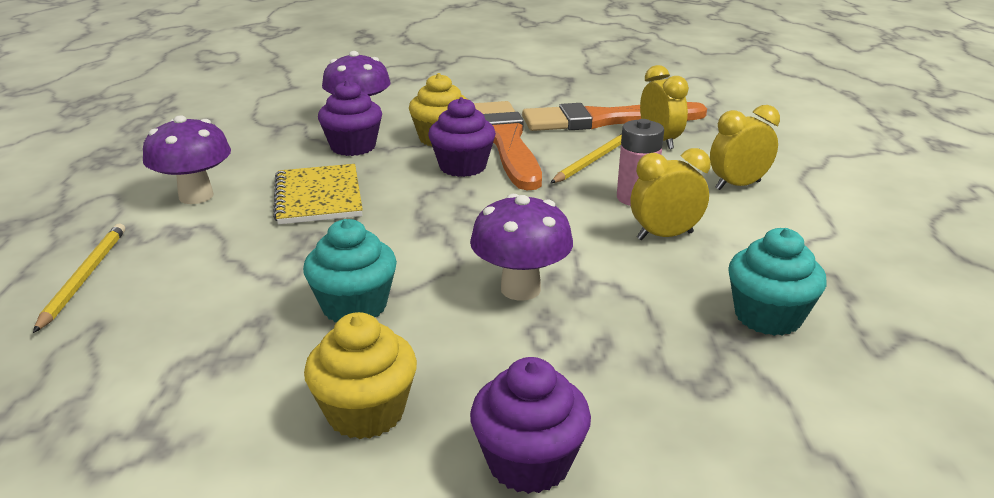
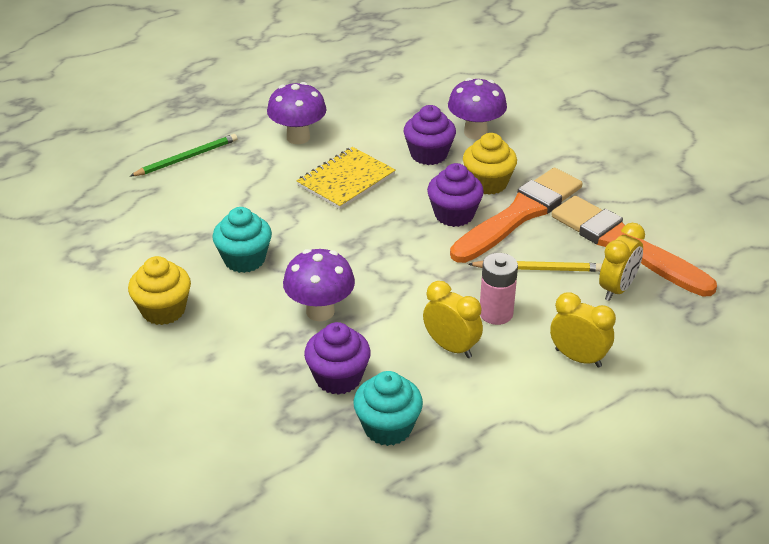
camera: 55 degrees right, 10 degrees up
yellow pencil [33,223,125,333] -> green pencil [130,134,237,176]
purple cupcake [470,357,591,494] -> purple cupcake moved to [304,322,371,395]

